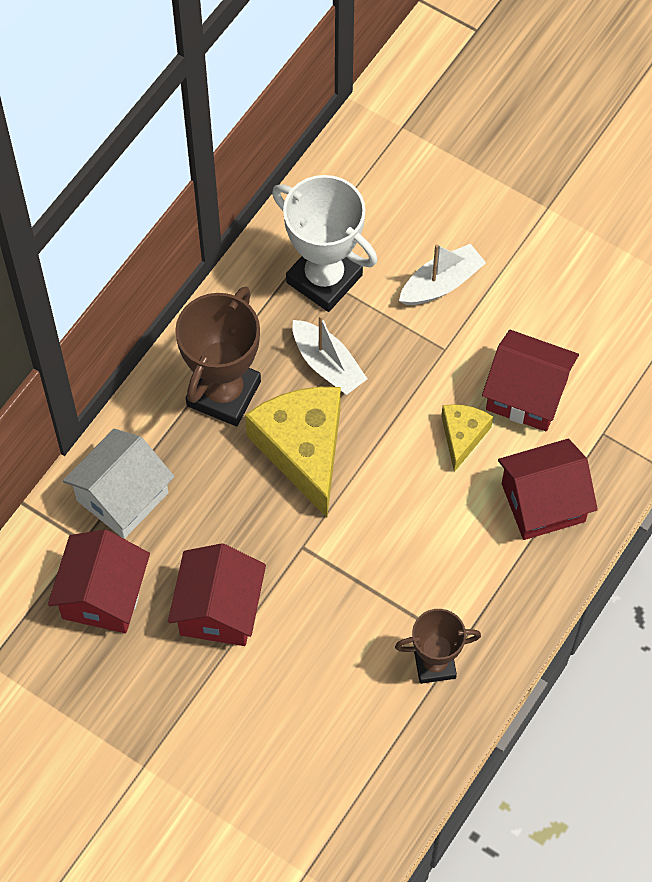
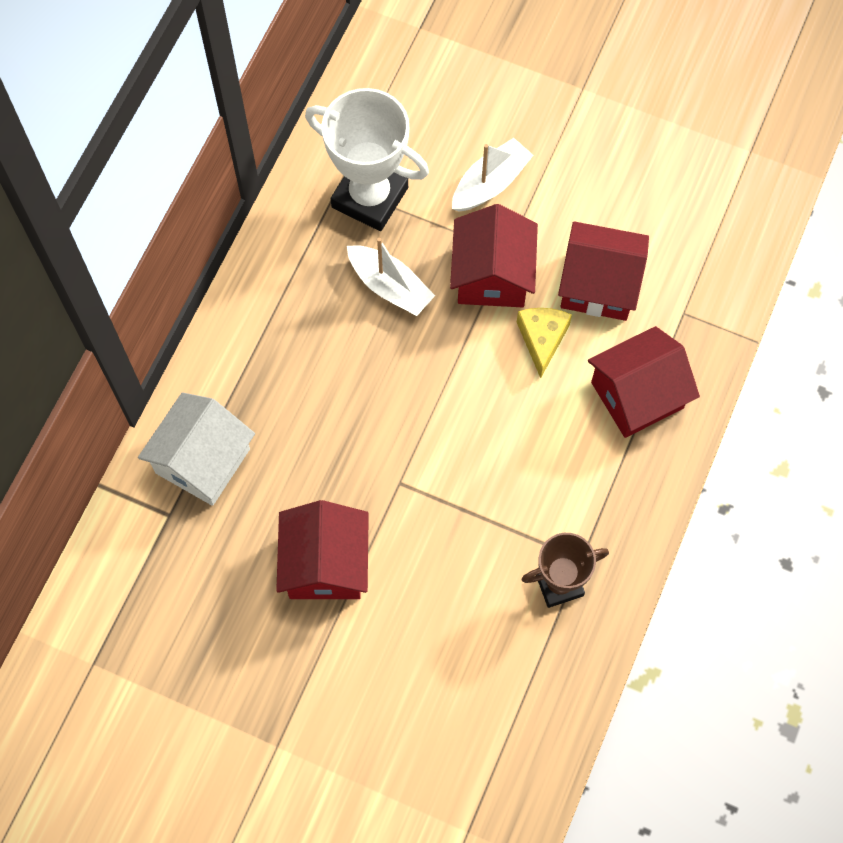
camera: 10 degrees left, 5 degrees up
red house [48,530,150,633] -> red house moved to [450,204,538,308]
brown trophy [175,286,261,426] -> none
yellow cheese [245,387,341,518] -> none

